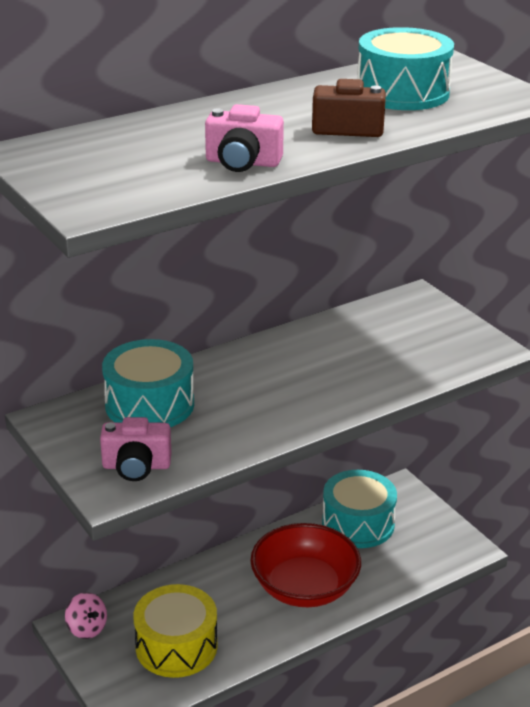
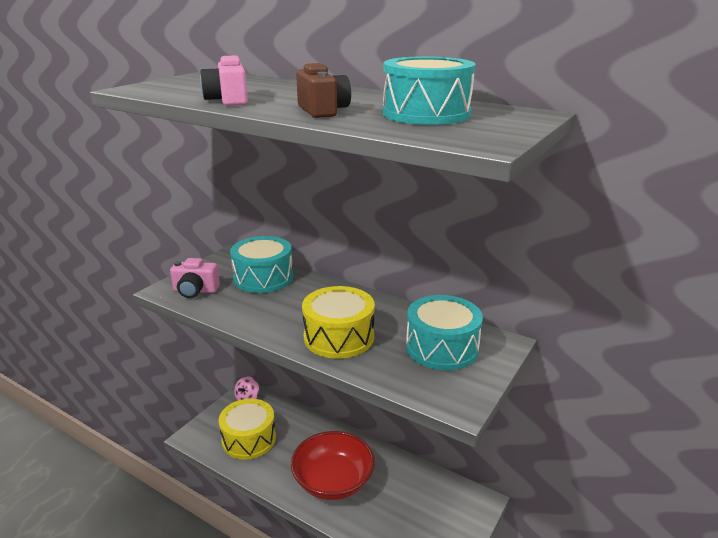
camera: 65 degrees right, 5 degrees down
pink camera [100,417,171,481] -> pink camera turned 60 degrees counterclockwise [170,258,220,298]
turquoise drum [322,470,397,548] -> turquoise drum moved to [406,295,483,370]
none -> yellow drum [302,286,375,359]

